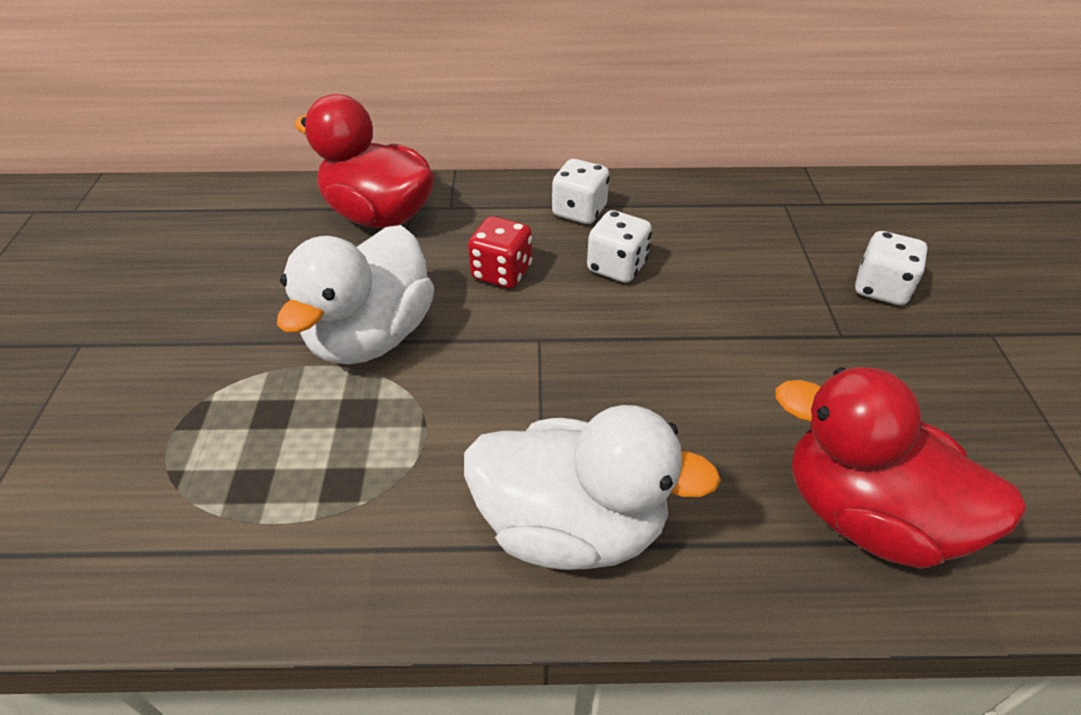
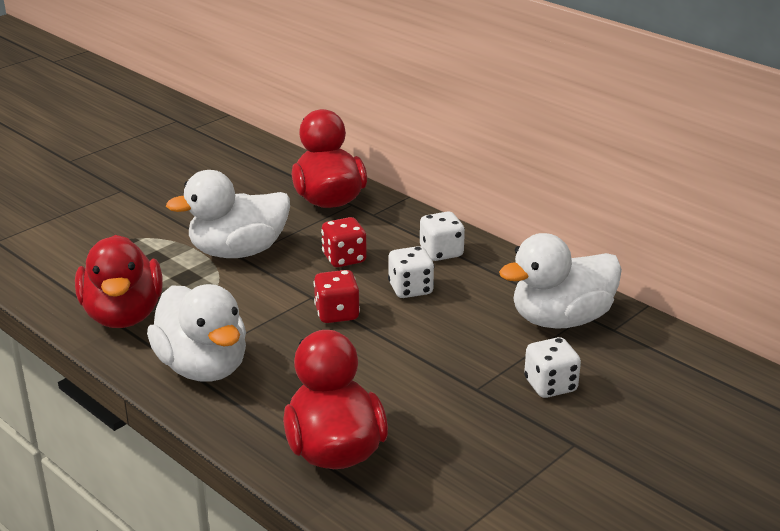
camera: 45 degrees right, 15 degrees down
none -> red duck [75,235,163,328]
none -> red dice [313,270,360,323]
none -> white duck [499,233,622,329]

